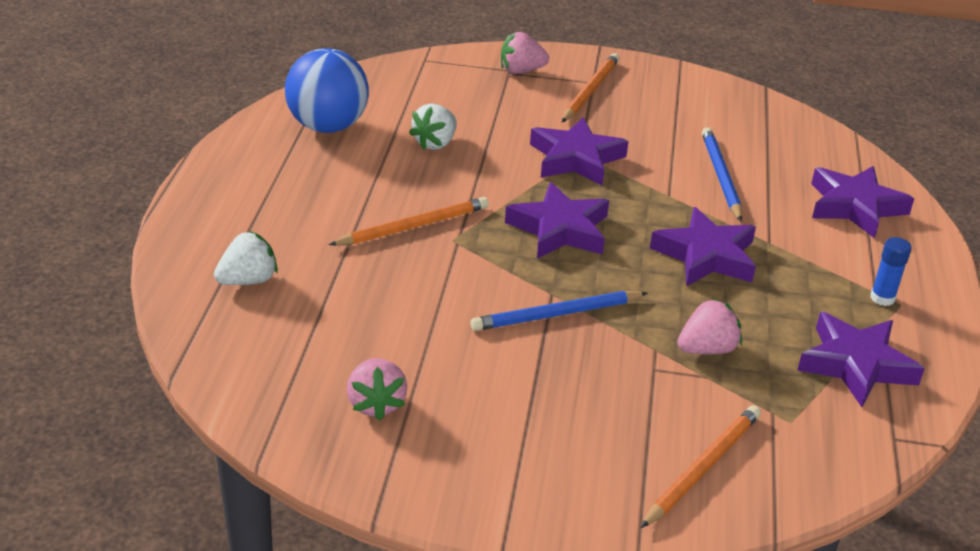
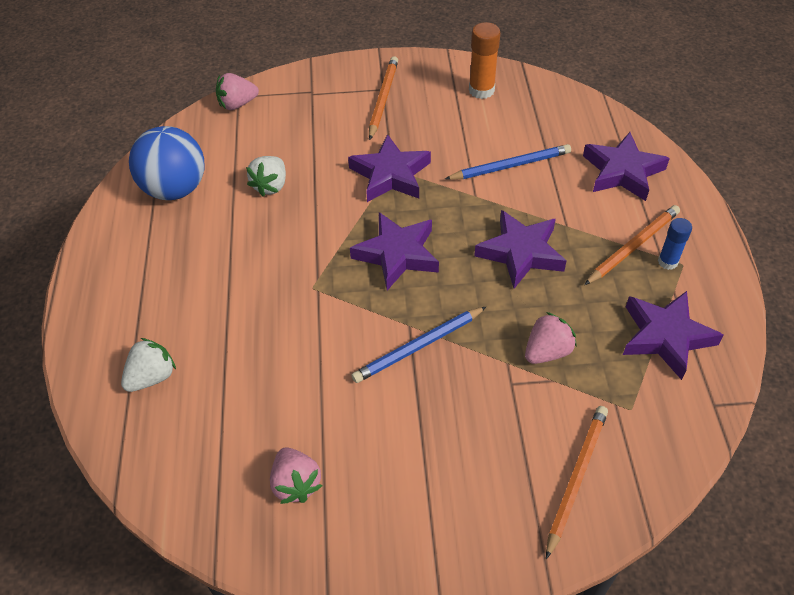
camera: 10 degrees left, 15 degrees up
orange pencil [329,197,489,246] -> orange pencil moved to [584,205,680,285]
pink strawberry [501,32,549,74] -> pink strawberry moved to [216,73,259,110]
blue pencil [702,127,742,221] -> blue pencil turned 90 degrees clockwise [445,144,571,180]
none -> orange glue stick [469,22,500,99]

